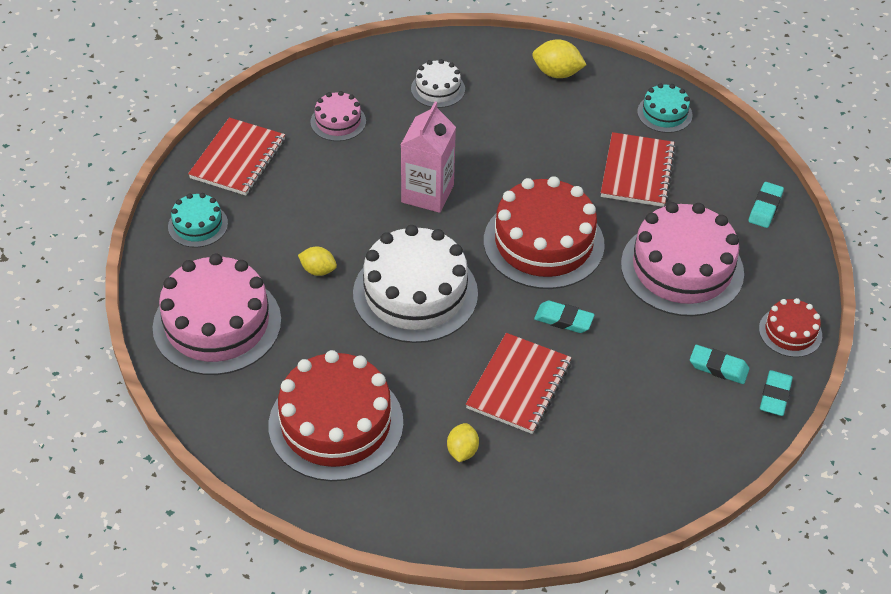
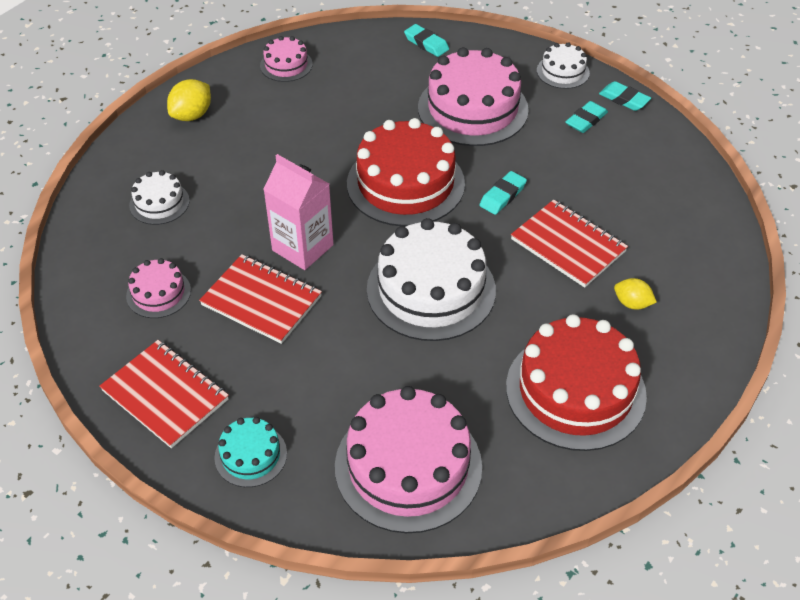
camera: 70 degrees left, 0 degrees up
yellow lemon [298,247,337,276] -> none
red notebook [601,132,676,207] -> red notebook moved to [199,254,322,344]
turquoise cake [637,83,693,133] -> pink cake [260,36,313,82]
red cake [759,298,822,357] -> white cake [537,42,590,89]

